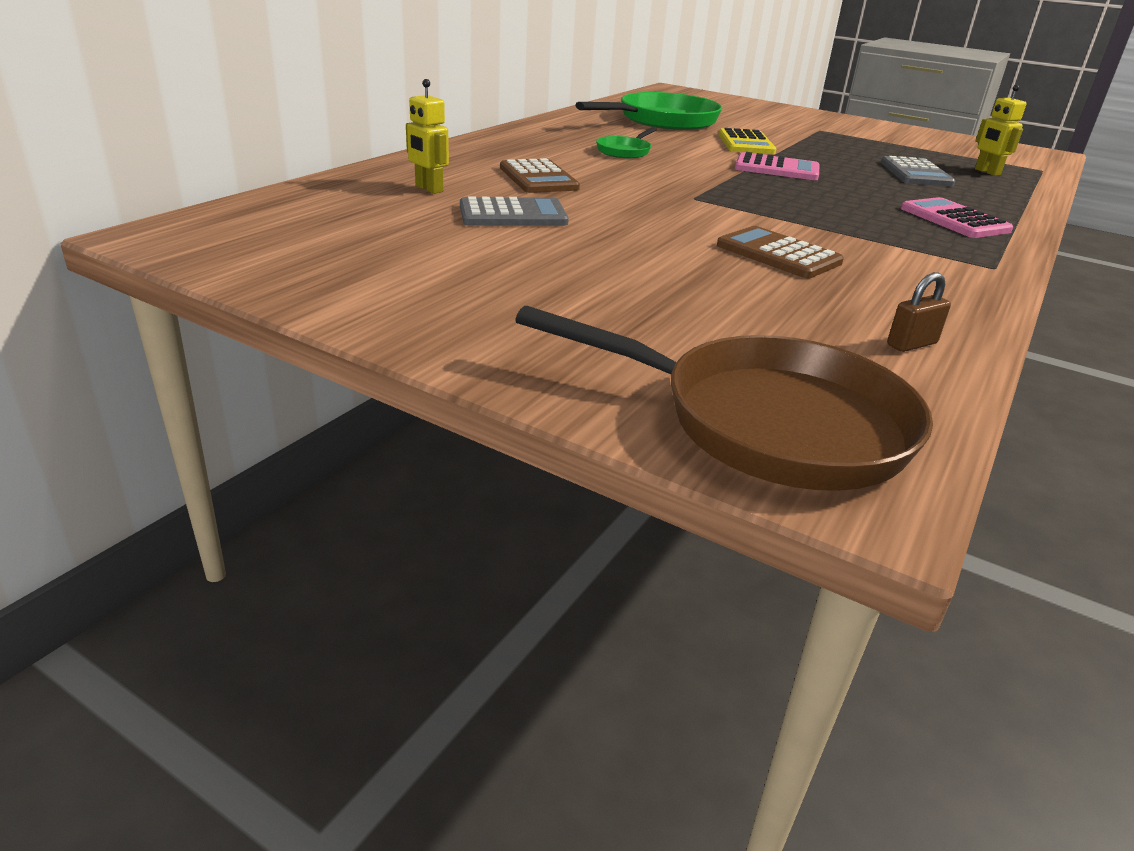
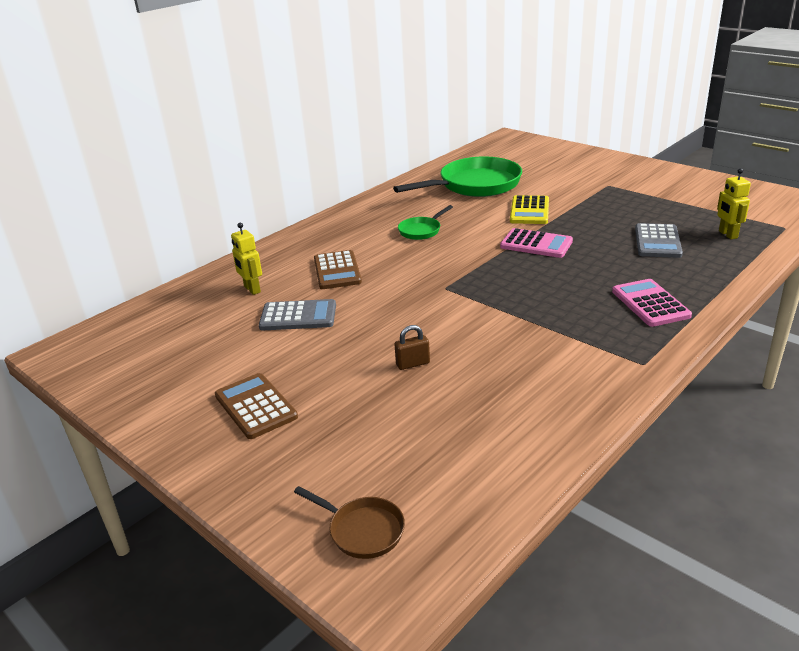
camera: 15 degrees right, 0 degrees up
brown pan [515,306,933,491] -> brown pan [294,486,405,559], size x0.47
brown calculator [717,226,844,278] -> brown calculator moved to [215,373,298,439]
brown padlock [887,272,951,352] -> brown padlock moved to [394,325,430,370]

